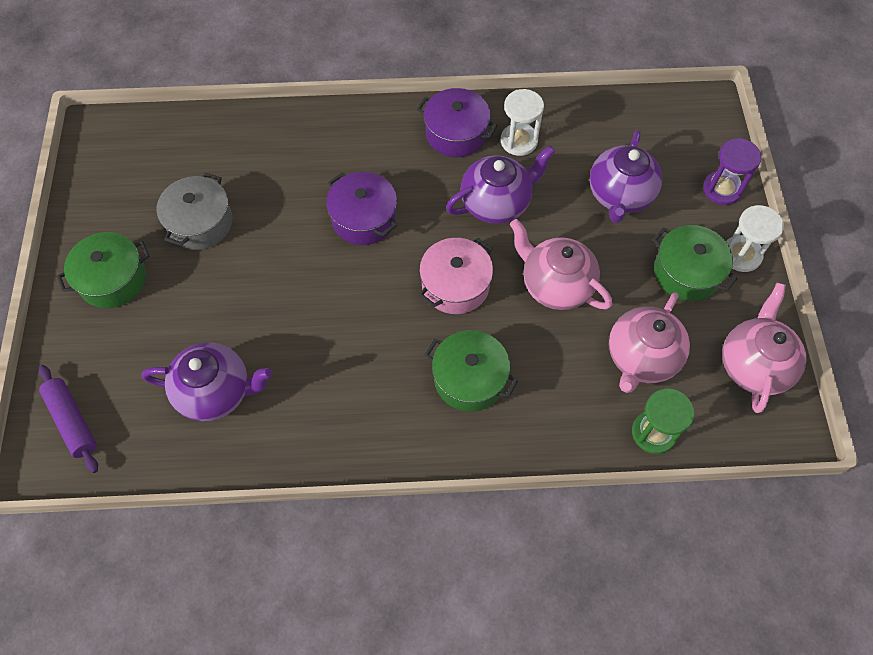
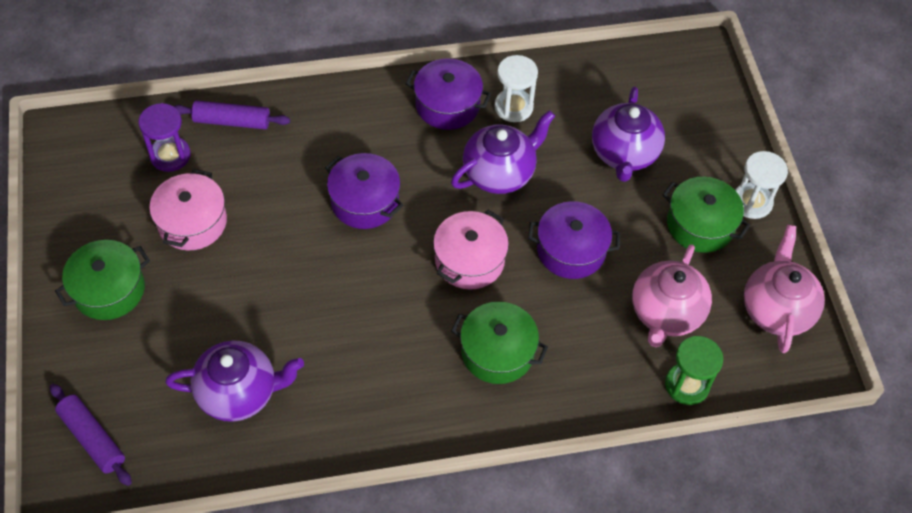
camera: 10 degrees left, 5 degrees down
grey pot [157,172,233,250] -> pink pot [149,169,227,251]
pink teapot [510,219,612,310] -> purple pot [528,201,620,279]
purple hourglass [703,138,762,205] -> purple hourglass moved to [138,103,191,172]
none -> purple rolling pin [173,100,290,129]

